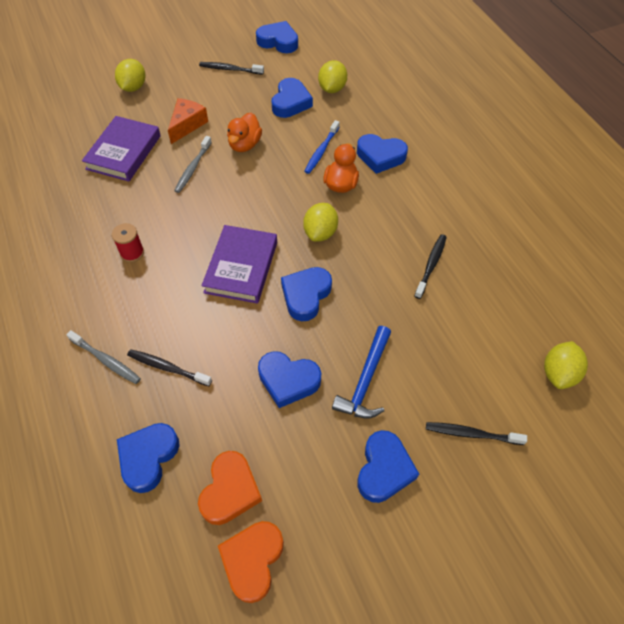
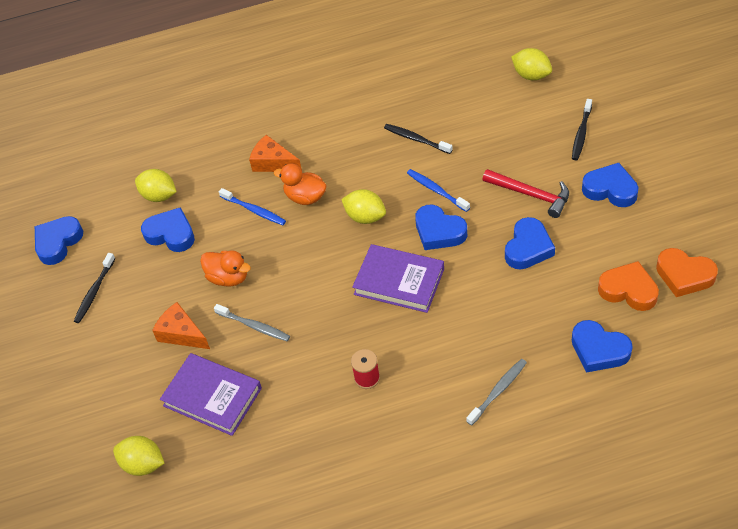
camera: 75 degrees left, 5 degrees down
yellow lemon [115,59,145,92] -> yellow lemon moved to [113,436,164,476]
black toothbrush [127,349,212,386] -> none
blue hammer [332,326,391,419] -> red hammer [482,169,569,218]
blue heart [357,134,408,174] -> orange cheese [249,135,302,172]
none -> blue toothbrush [407,169,470,212]

